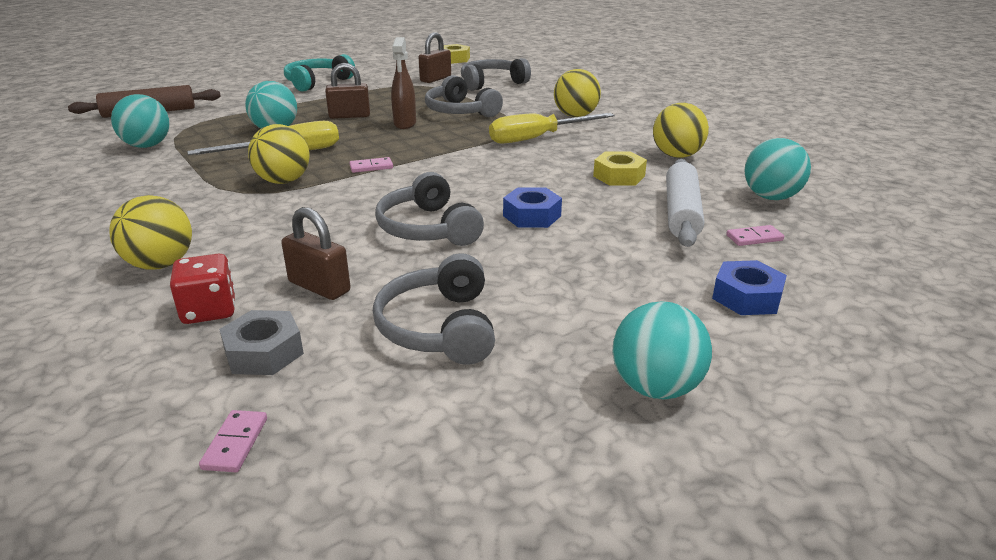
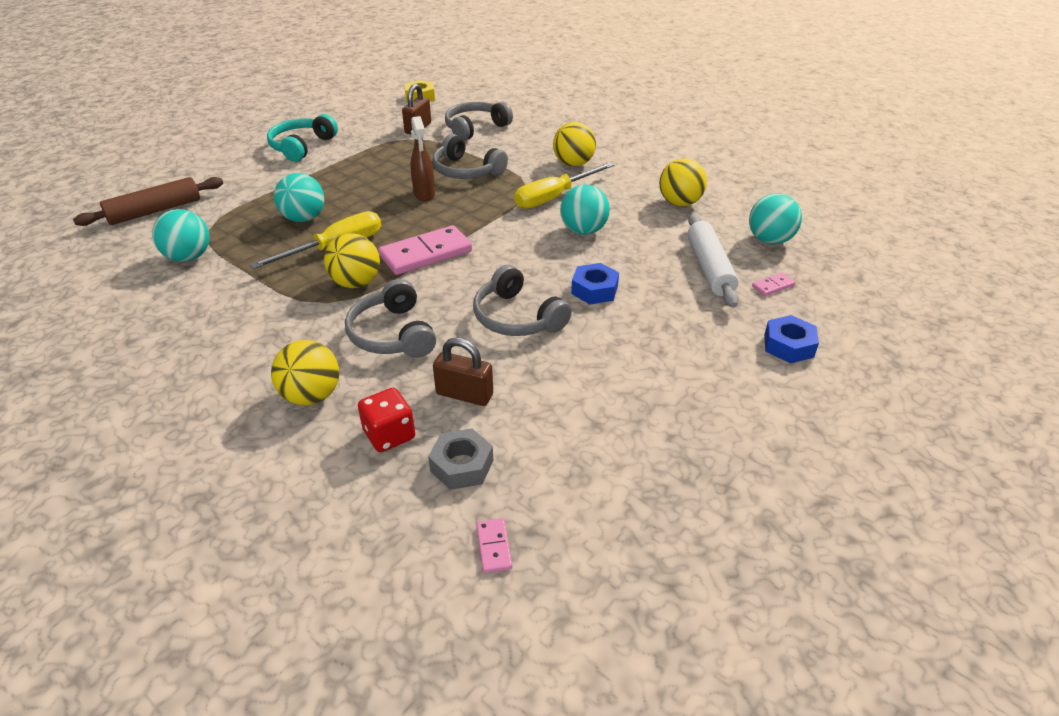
camera: 15 degrees left, 10 degrees up
brown padlock [325,63,370,119] -> none
pink domino [349,157,393,173] -> pink domino [379,225,472,275], size x2.24
grey headphones [373,253,495,365] -> grey headphones moved to [345,279,436,358]
yellow nut [593,151,647,185] -> none
turquoise ball [612,301,712,399] -> turquoise ball moved to [560,184,610,235]

